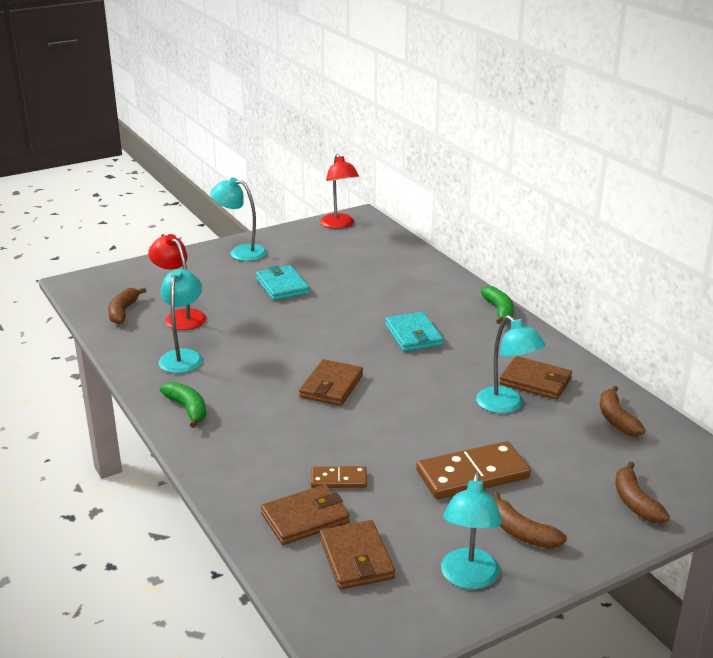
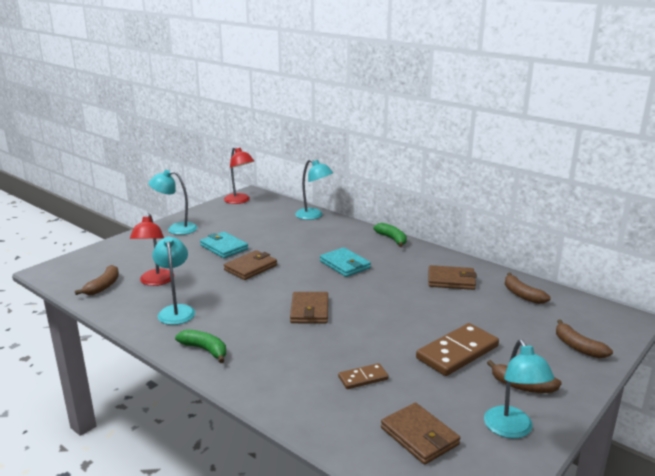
camera: 20 degrees left, 5 degrees down
brown banana [108,287,146,324] -> brown banana turned 150 degrees counterclockwise [75,265,119,295]
red lamp [148,234,207,330] -> red lamp turned 120 degrees counterclockwise [130,213,174,286]
brown wallet [261,484,350,545] -> brown wallet moved to [224,250,277,280]
turquoise lamp [476,315,546,413] -> turquoise lamp moved to [295,159,333,220]

